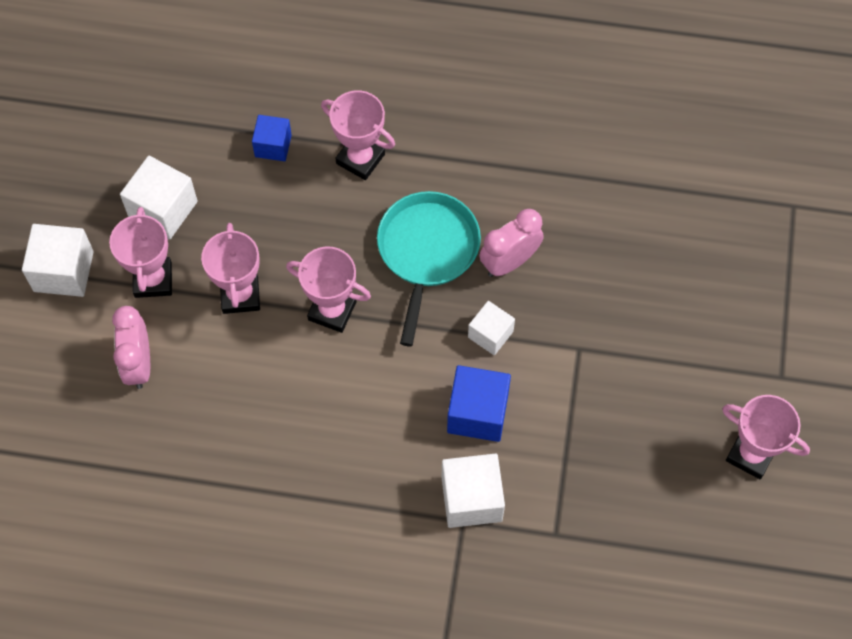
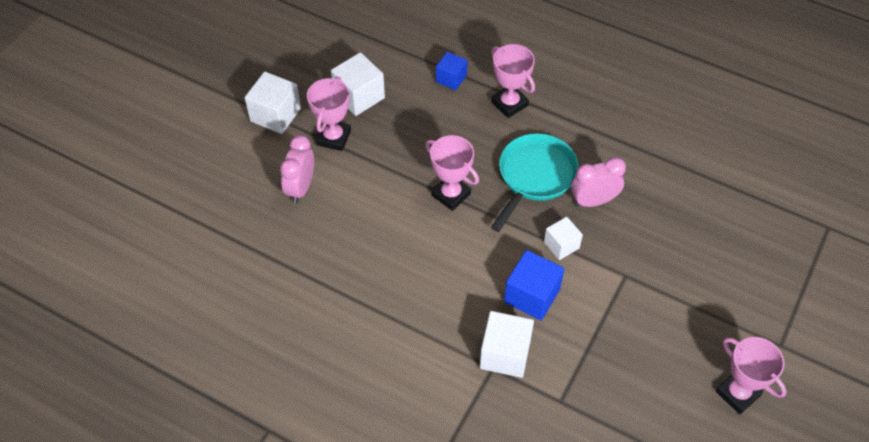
camera: 20 degrees right, 10 degrees down
pink trophy [201,223,260,314] -> none

